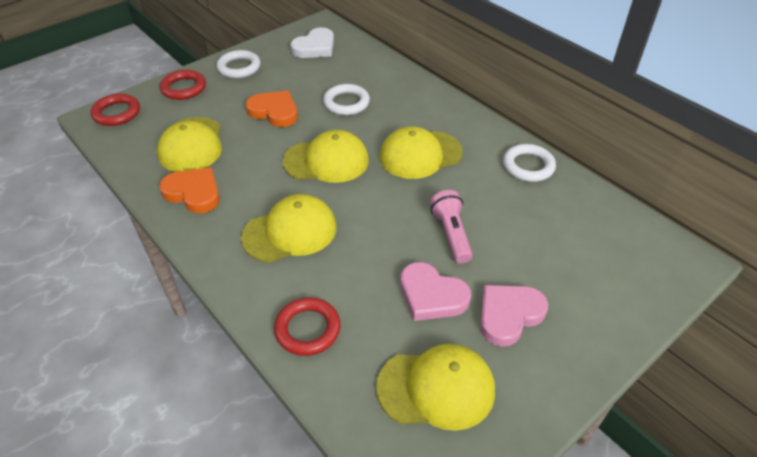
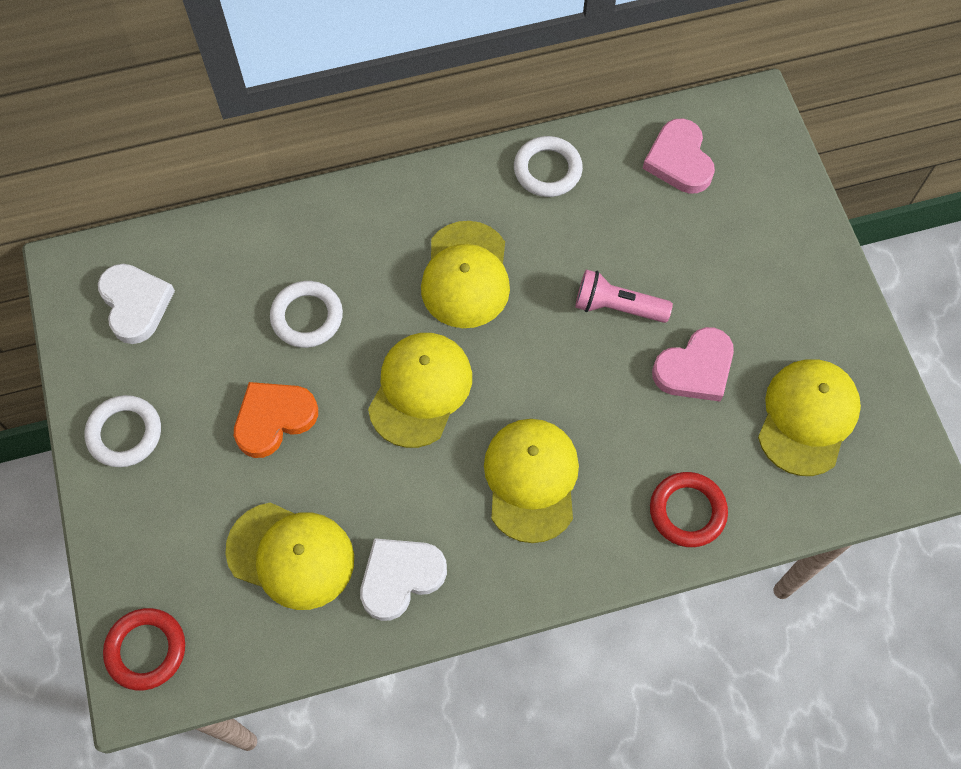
camera: 65 degrees left, 20 degrees up
orange heart [159,167,220,214] -> white heart [360,538,447,621]
red ring [160,70,206,100] -> none
pink heart [480,285,548,347] -> pink heart moved to [643,118,715,194]

